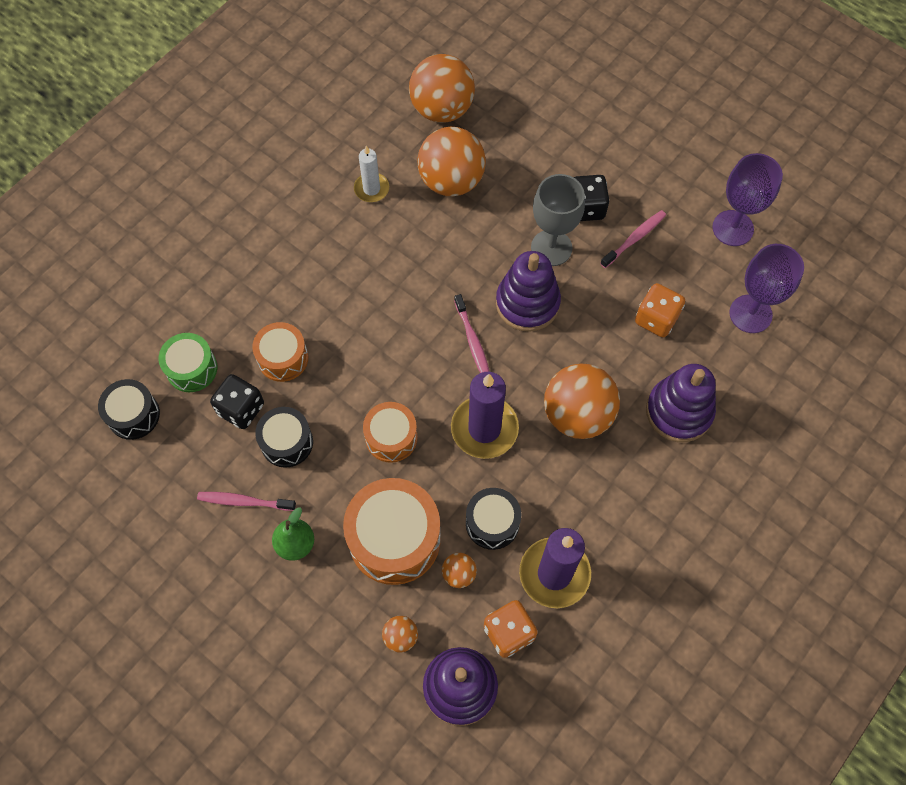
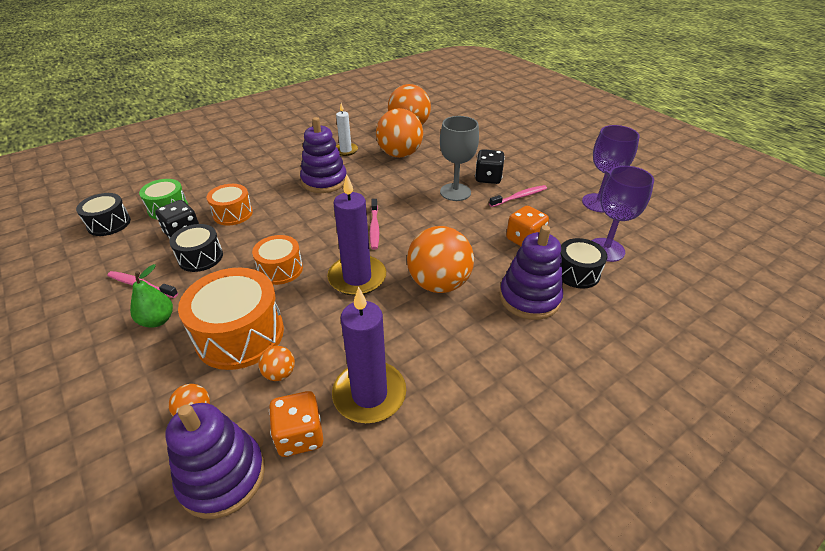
camera: 15 degrees right, 25 degrees down
black drum [466,488,521,550] -> black drum moved to [560,238,607,289]
purple stacking toy [496,251,561,332] -> purple stacking toy moved to [300,117,346,193]

